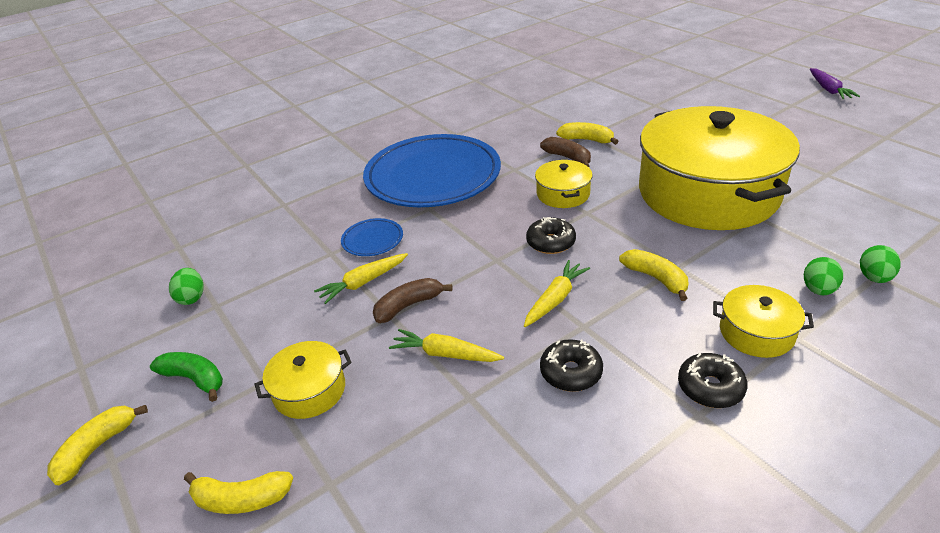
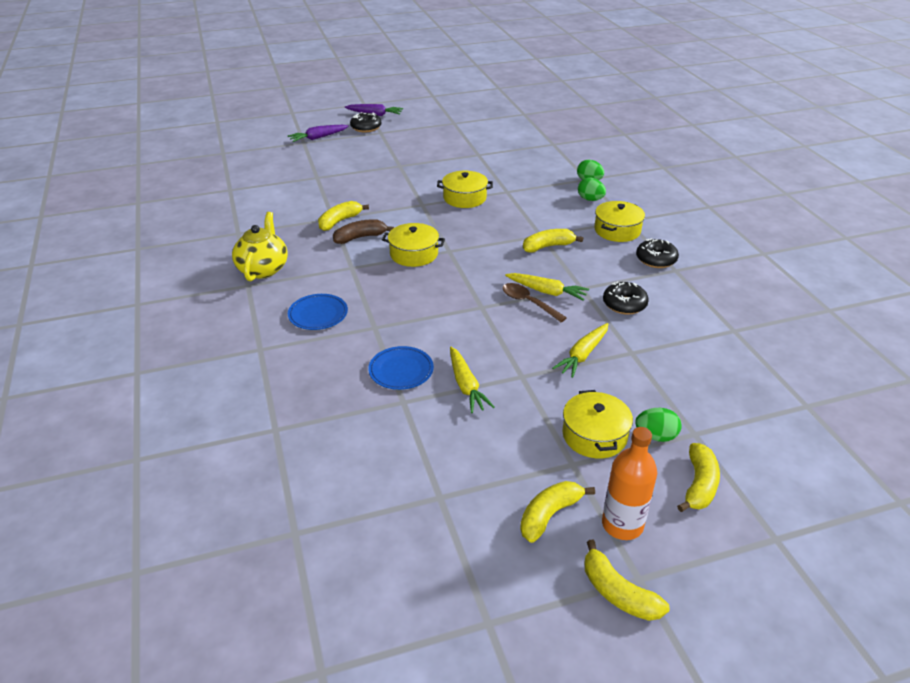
camera: 75 degrees left, 0 degrees up
green banana [150,352,223,402] -> yellow banana [520,481,595,543]
green egg [169,268,204,305] -> green egg moved to [635,408,682,442]
blue plate [363,134,501,207] -> blue plate [288,294,348,330], size x0.40
brown banana [373,278,453,323] -> none
yellow carrot [524,260,590,327] -> yellow carrot turned 150 degrees clockwise [505,273,589,301]
black donut [526,217,576,254] -> black donut moved to [350,112,381,132]
yellow pot [639,106,800,230] -> yellow pot [437,171,493,208], size x0.40
none -> yellow teapot [232,212,288,281]
none -> purple carrot [288,125,349,142]
none -> brown spoon [502,283,567,322]
none -> orange bottle [602,427,657,540]

